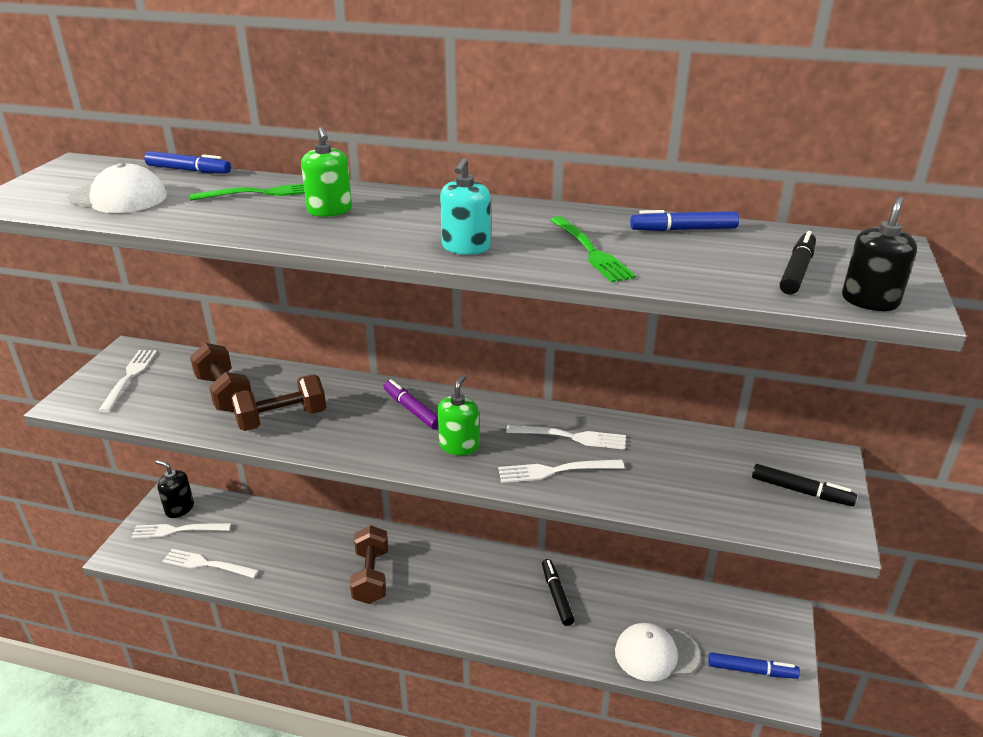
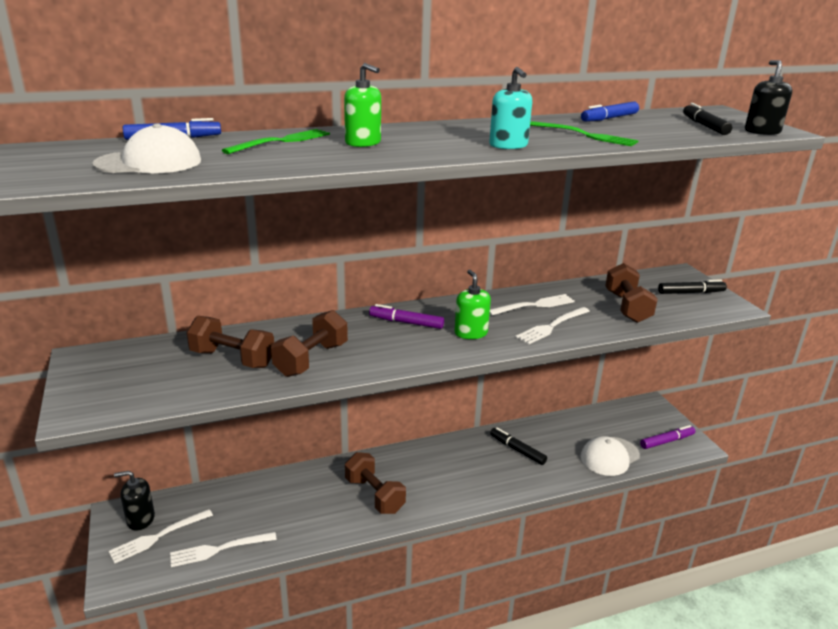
camera: 35 degrees left, 5 degrees down
white fork [98,350,157,412] -> none
blue marker [708,652,800,679] -> purple marker [640,425,695,449]
none -> brown dumbbell [605,263,658,323]

